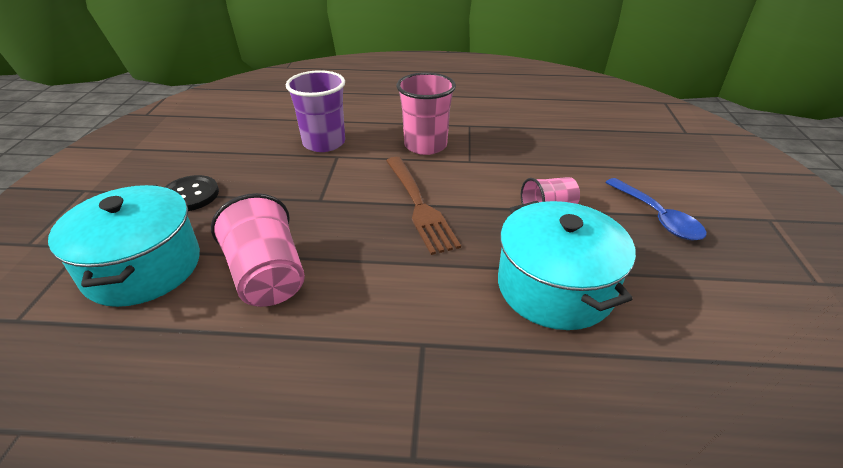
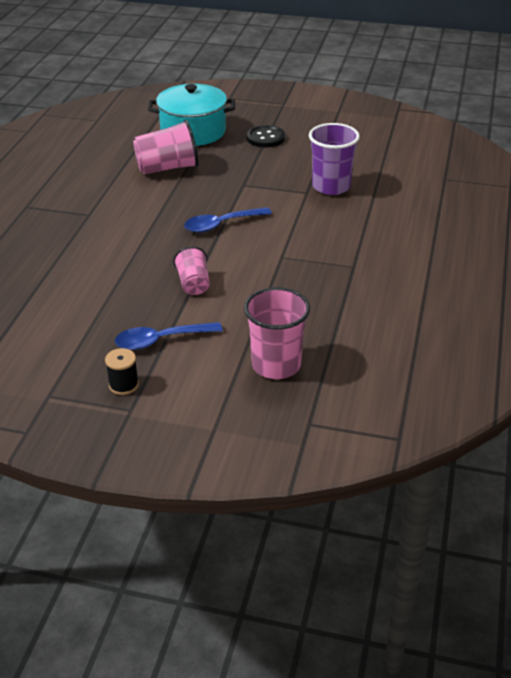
camera: 100 degrees right, 0 degrees up
brown fork [386,157,461,255] -> blue spoon [184,207,272,233]
pink cup [397,72,456,155] -> pink cup moved to [244,287,310,379]
turquoise pot [498,201,636,330] -> none
none -> black spool [105,348,139,395]

